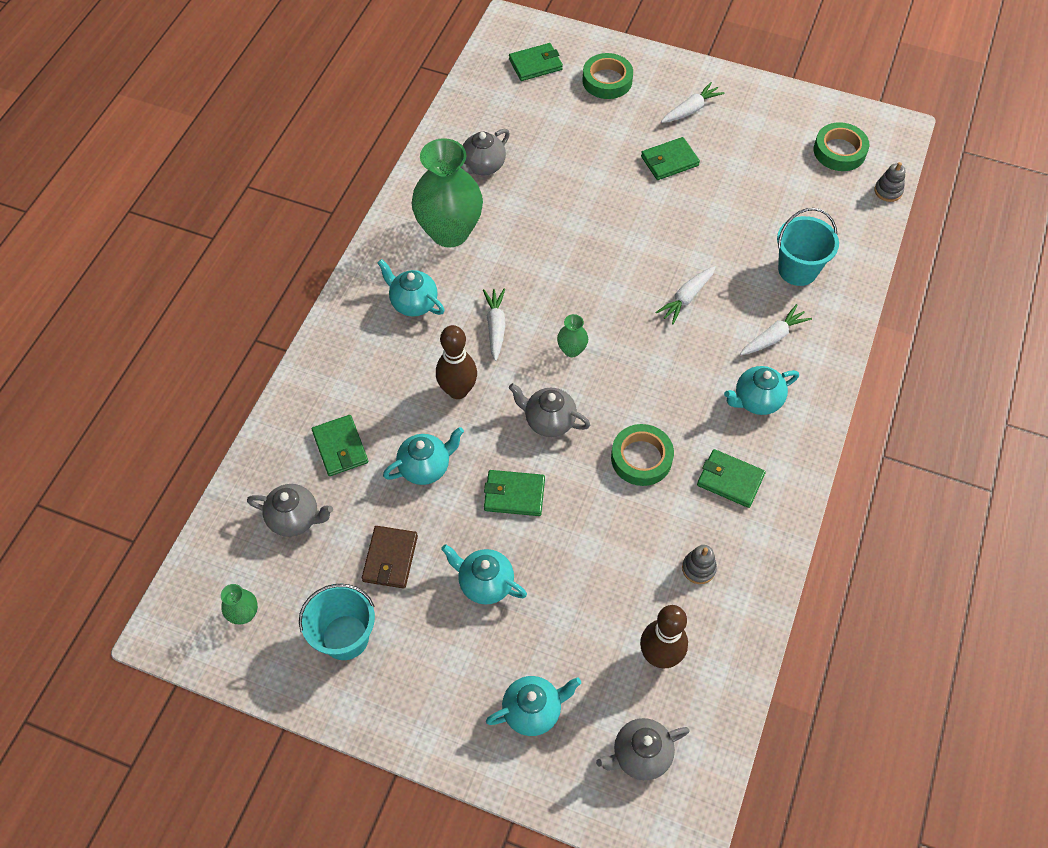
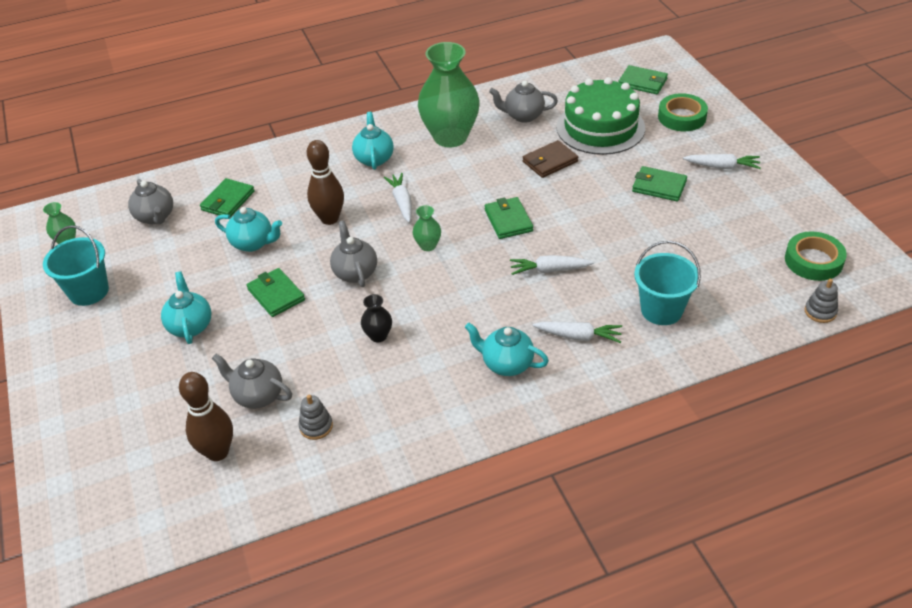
camera: 50 degrees right, 15 degrees down
brown wallet [362,526,418,589] -> brown wallet moved to [523,140,578,178]
white carrot [483,289,506,361] -> white carrot turned 60 degrees counterclockwise [384,173,412,223]
turquoise teapot [486,676,581,736] -> none
grey teapot [596,718,690,780] -> grey teapot moved to [212,354,292,409]
green tape [611,424,674,486] -> black vase [361,294,392,342]
green wallet [697,449,766,508] -> green wallet moved to [485,197,533,239]
none -> green cake [556,77,645,155]

